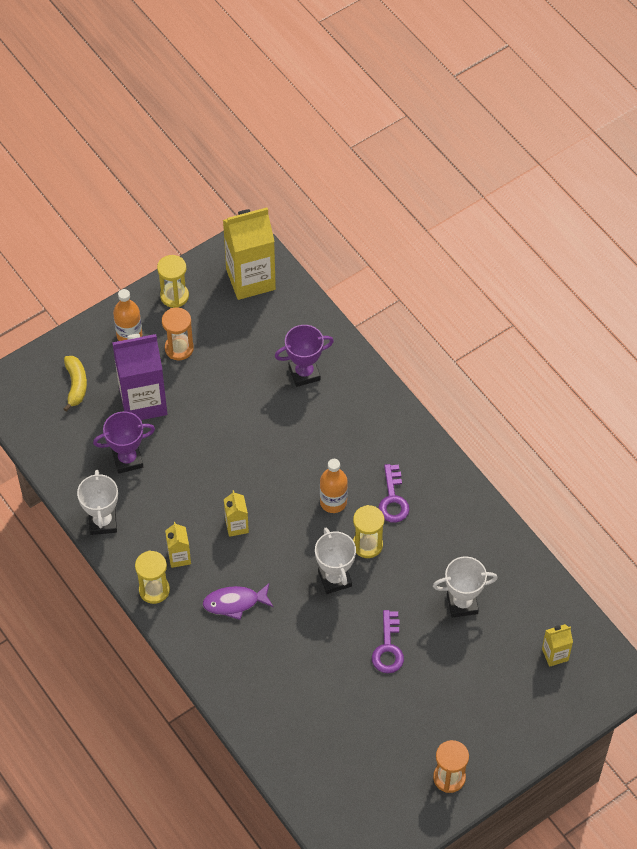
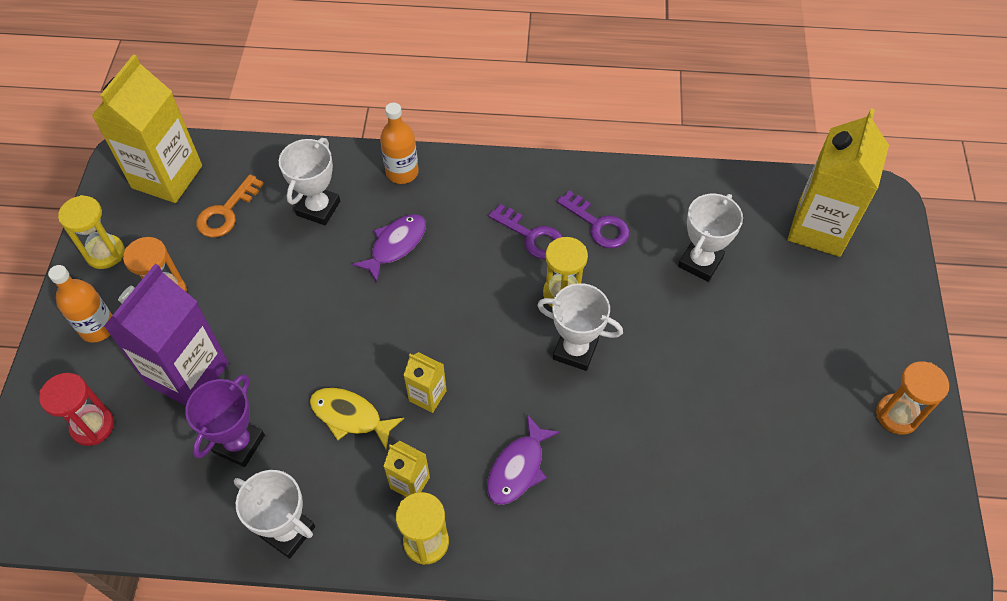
camera: 50 degrees left, 0 degrees up
yellow banana [63,356,87,412] -> red hourglass [39,373,114,446]
purple trophy [275,325,334,387] -> white trophy [279,138,340,225]
orange bottle [320,459,348,513] -> orange bottle moved to [380,103,419,184]
purple key [372,610,404,673] -> purple key moved to [557,190,630,248]
yellow carton [542,624,573,667] -> yellow carton [788,108,889,257], size x2.12
none -> orange key [196,174,264,238]
none -> yellow fish [310,388,404,449]
none -> purple fish [352,214,426,282]

